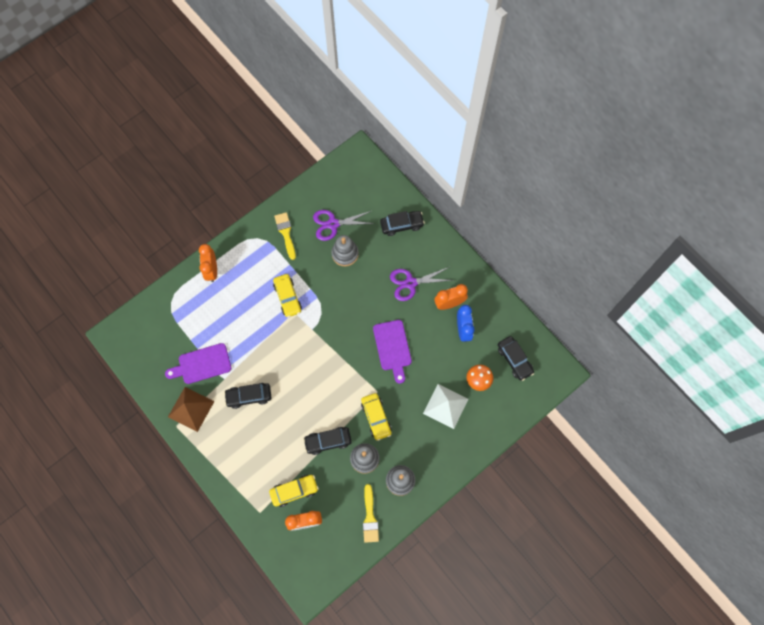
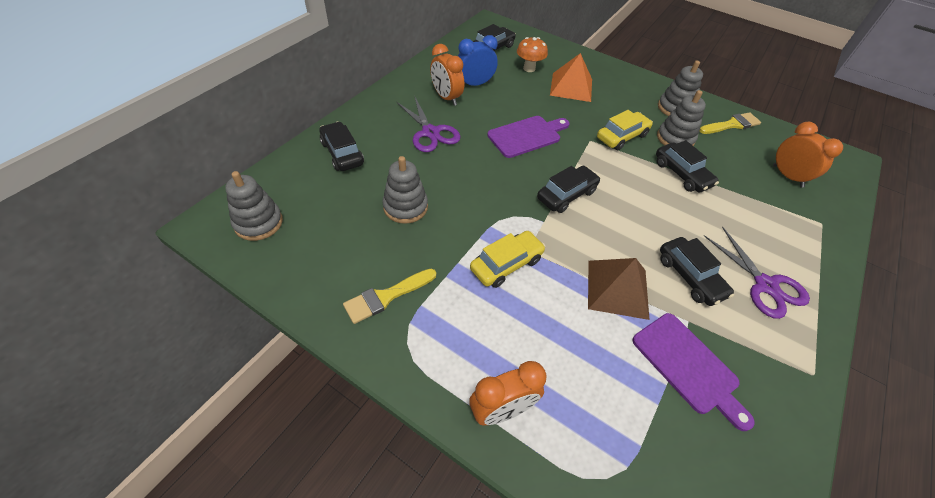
camera: 110 degrees left, 20 degrees down
brown pyramid [168,387,215,432] -> brown pyramid moved to [588,258,650,320]
yellow car [269,475,319,507] -> none
purple scissors [313,210,375,241] -> purple scissors moved to [704,227,810,319]
white pyramid [423,384,468,429] -> orange pyramid [550,53,592,102]
none -> grey stacking toy [225,171,283,241]
none -> black car [537,166,601,213]

